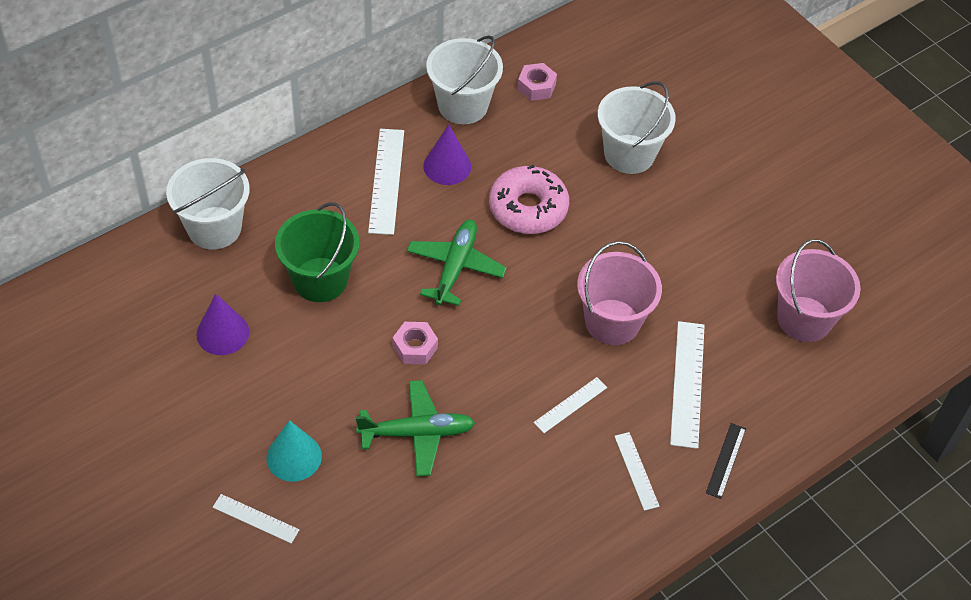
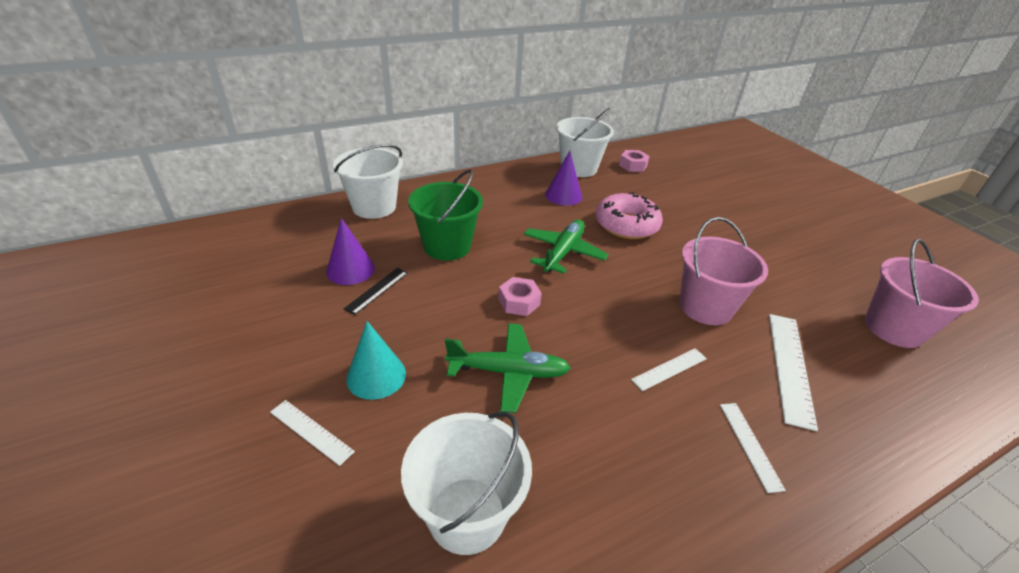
camera: 10 degrees right, 15 degrees down
white ruler [368,129,404,235] -> none
white bucket [598,81,676,174] -> white bucket moved to [401,412,532,555]
black ruler [706,423,746,499] -> black ruler moved to [344,268,408,315]

